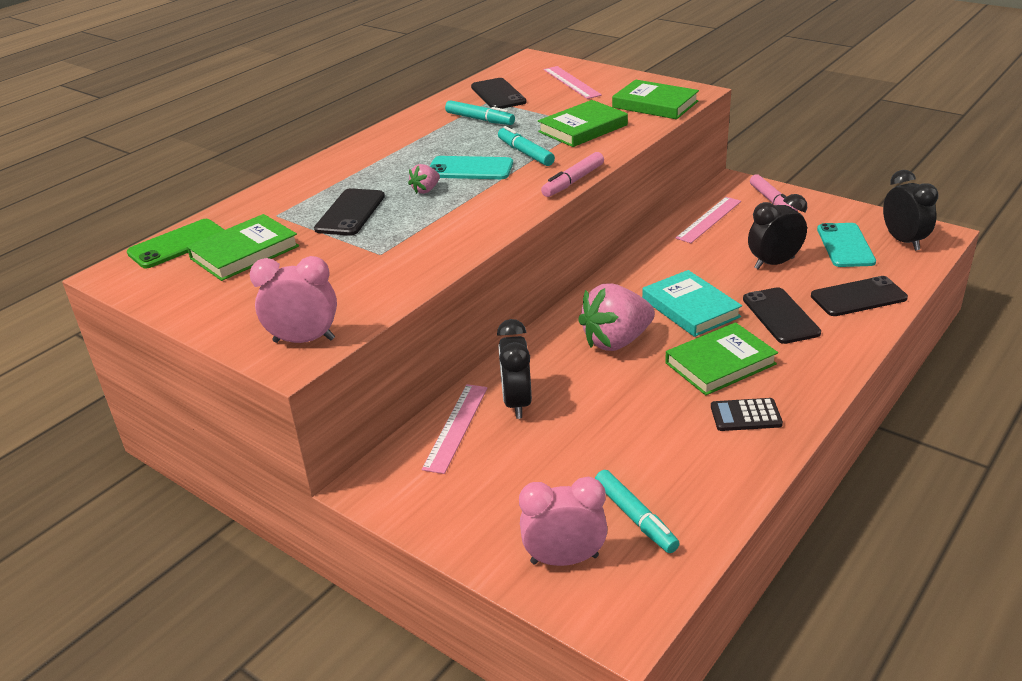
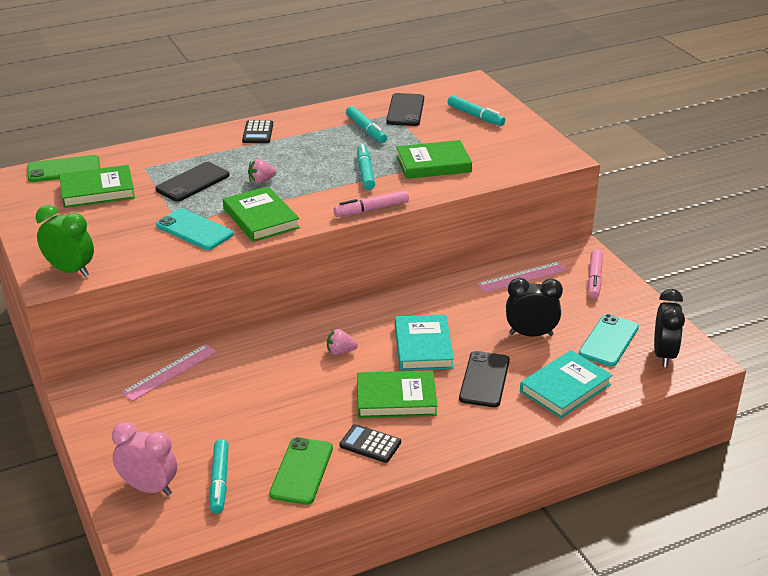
camera: 25 degrees right, 0 degrees up
pink clock [250,256,337,343] -> green clock [36,205,94,277]
turquoise phone [429,156,513,179] -> turquoise phone moved to [156,208,234,250]
black clock [497,319,532,419] -> none
pink ruler [543,66,602,99] -> turquoise marker [448,95,505,126]
pink strawberry [578,283,655,351] -> pink strawberry [327,329,358,355], size x0.46
green book [612,79,699,119] -> green book moved to [223,186,300,242]
black phone [811,276,908,316] -> turquoise book [520,350,613,418]
none -> black calculator [242,120,273,143]
none -> green phone [269,437,333,505]

